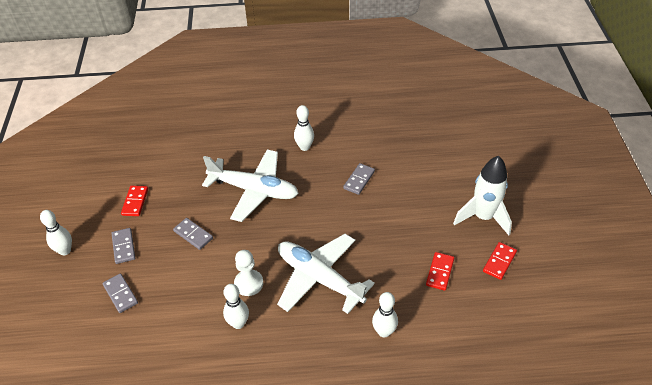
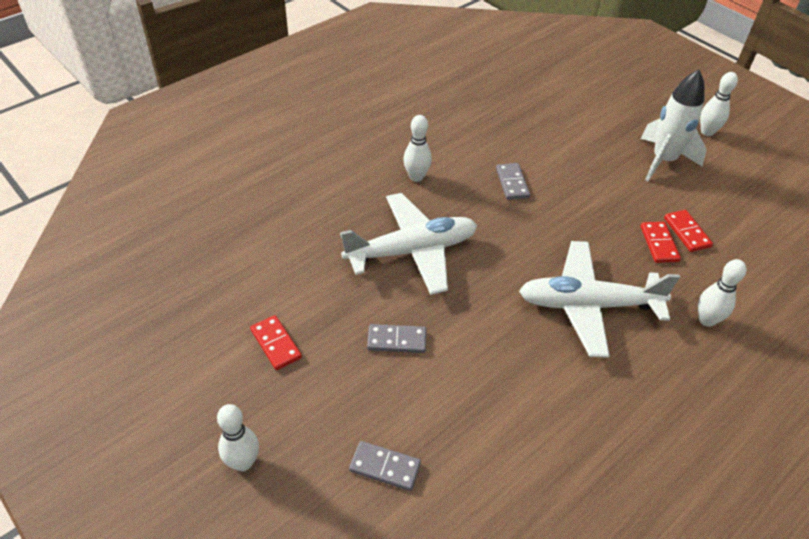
camera: 40 degrees left, 0 degrees up
grey domino [111,228,135,264] -> none
white bowling pin [223,284,249,329] -> white bowling pin moved to [700,72,738,136]
white pawn [234,250,263,296] -> none
red domino [483,242,517,280] -> red domino moved to [641,222,681,263]

